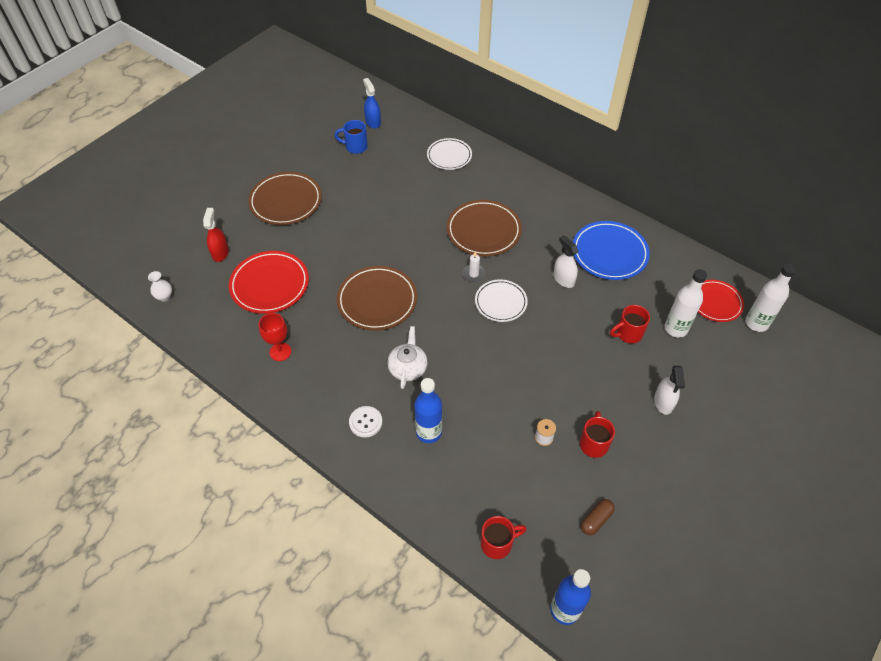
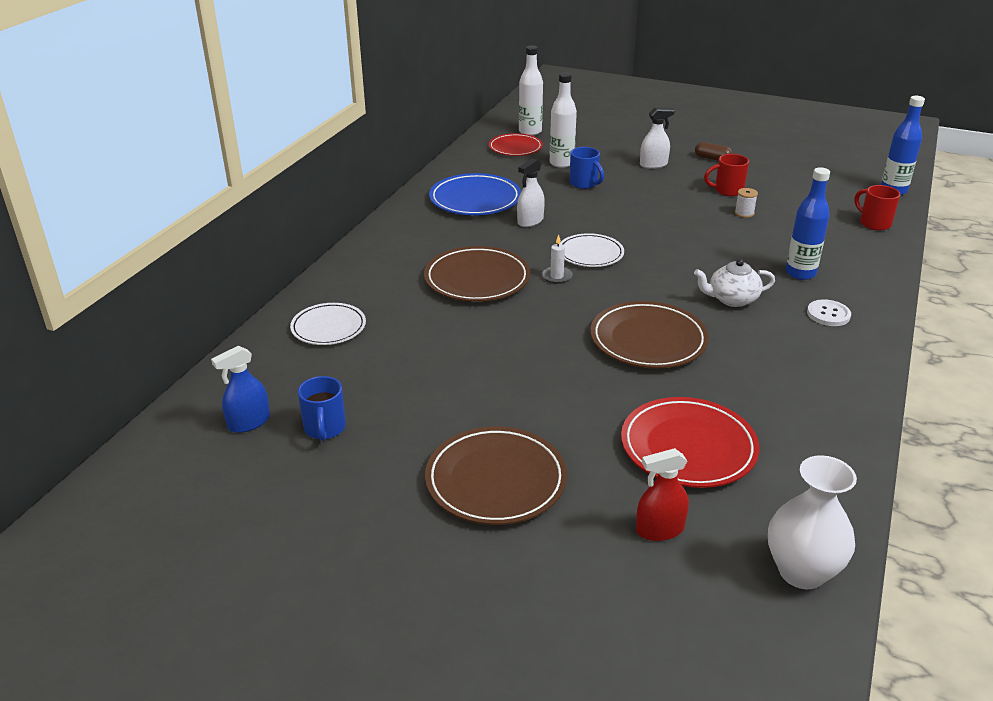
camera: 105 degrees left, 20 degrees down
white vase [148,271,172,302] -> white vase [768,455,857,589], size x2.02
red goblet [259,313,291,361] -> none
brown capsule [581,499,615,535] -> brown capsule moved to [695,142,733,161]
red mug [610,305,650,343] -> blue mug [570,147,604,189]

